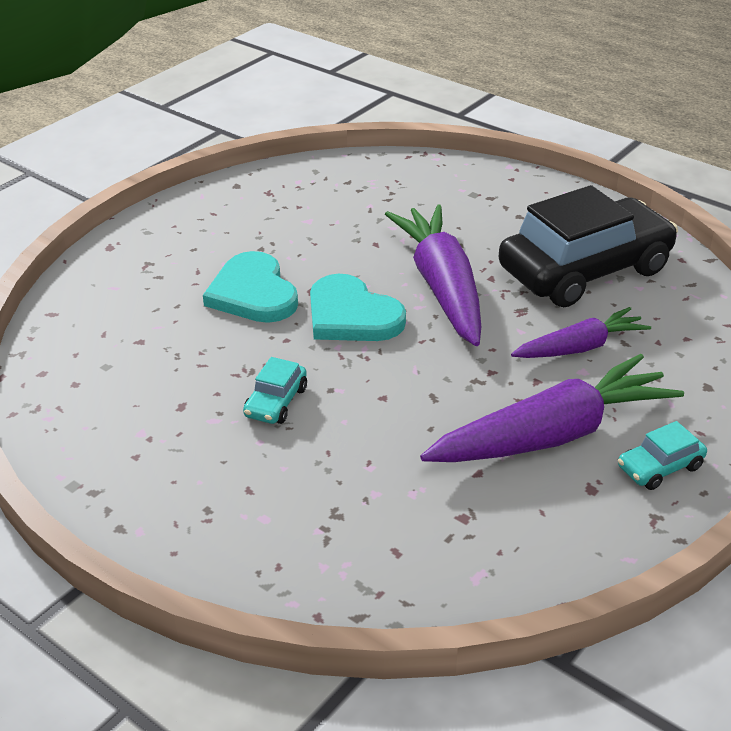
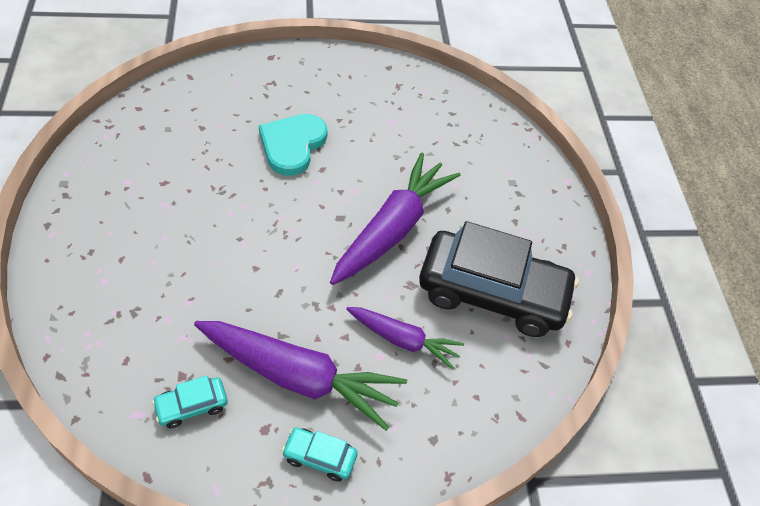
camera: 40 degrees right, 15 degrees up
turquoise car [243,357,307,424] -> turquoise car moved to [152,376,228,428]
turquoise heart [310,274,406,341] -> none

